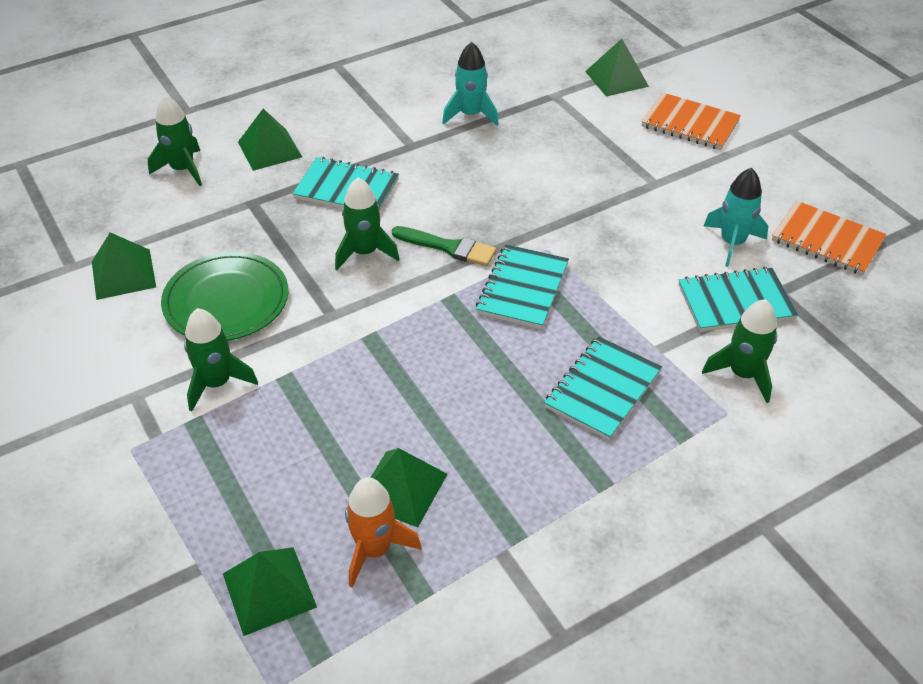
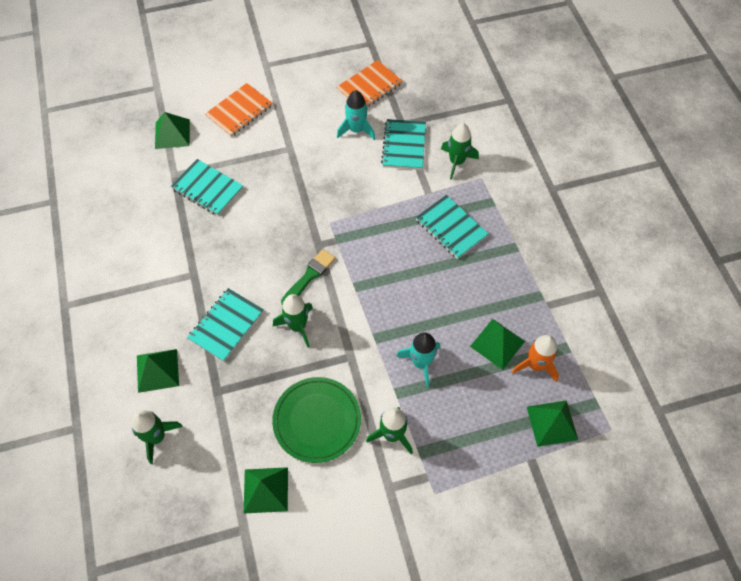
camera: 75 degrees left, 15 degrees up
turquoise rocket [442,42,499,126] -> turquoise rocket moved to [396,332,440,387]
turquoise notebook [476,244,569,329] -> turquoise notebook moved to [171,159,243,216]

